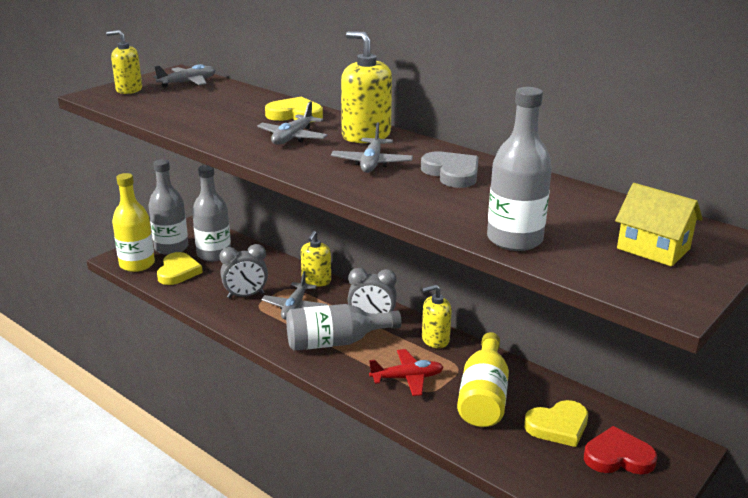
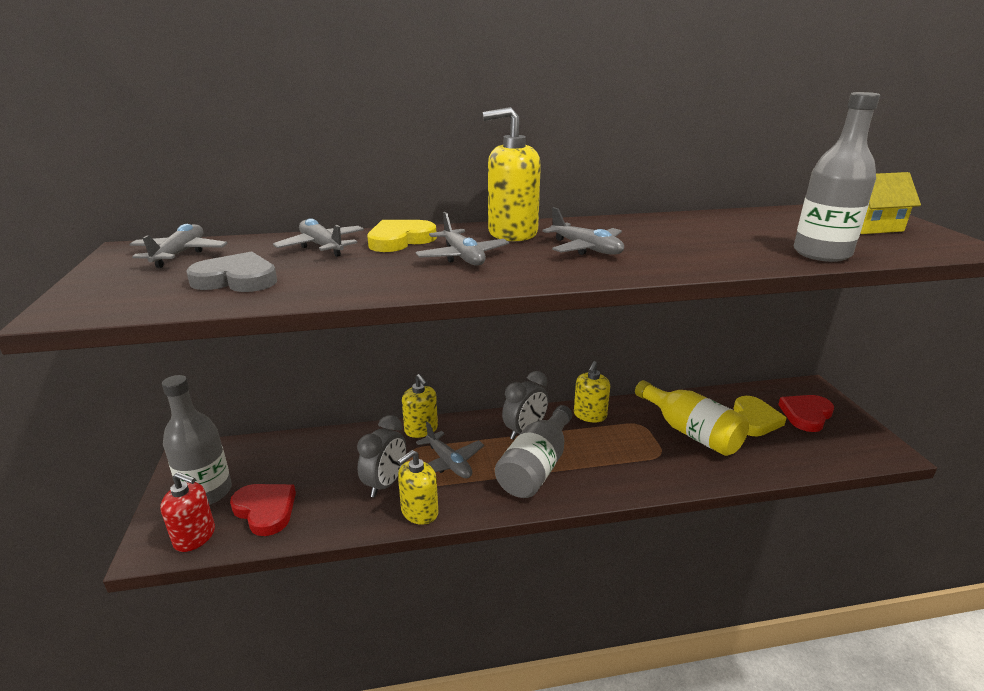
camera: 50 degrees left, 0 degrees up
yellow soap dispenser [106,30,142,94] -> yellow soap dispenser moved to [397,450,438,525]
yellow bottle [112,173,155,272] -> red soap dispenser [160,472,215,552]
yellow heart [157,252,203,285] -> red heart [230,484,296,536]
grey bottle [192,165,231,262] -> none
red plane [369,349,444,396] -> none
grey heart [421,151,479,188] -> grey heart moved to [186,251,277,292]
none -> grey plane [273,218,364,257]

